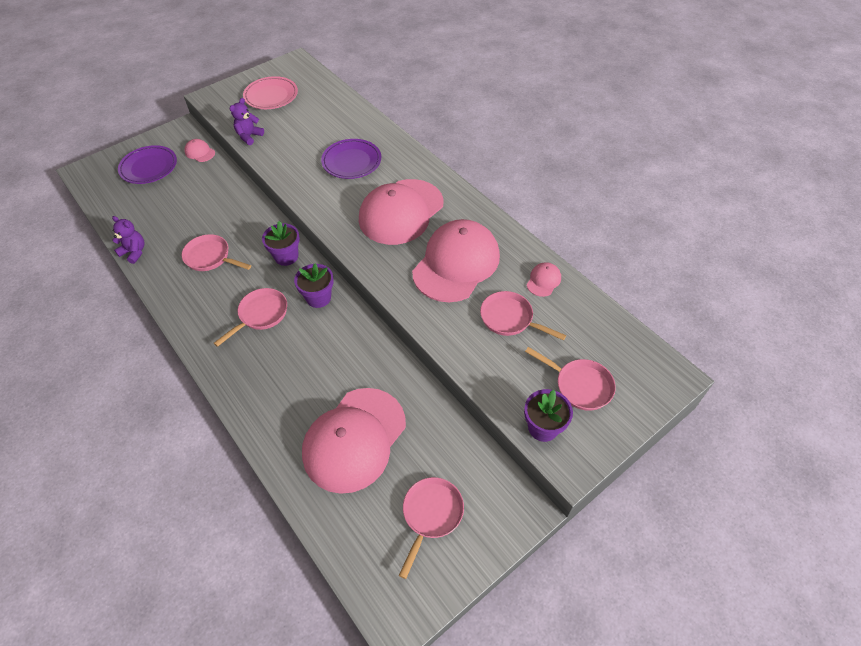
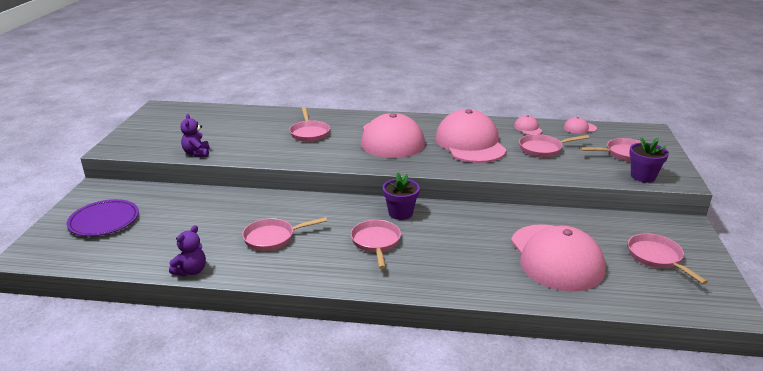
camera: 45 degrees left, 25 degrees down
purple teddy bear [112,216,144,264] -> purple teddy bear turned 135 degrees clockwise [169,225,206,276]
pink cap [185,139,215,162] -> pink cap moved to [564,117,597,134]
pink plate [243,76,298,109] -> none
purple flower pot [262,221,300,266] -> none
purple plate [321,139,381,179] -> pink pan [289,107,330,142]

